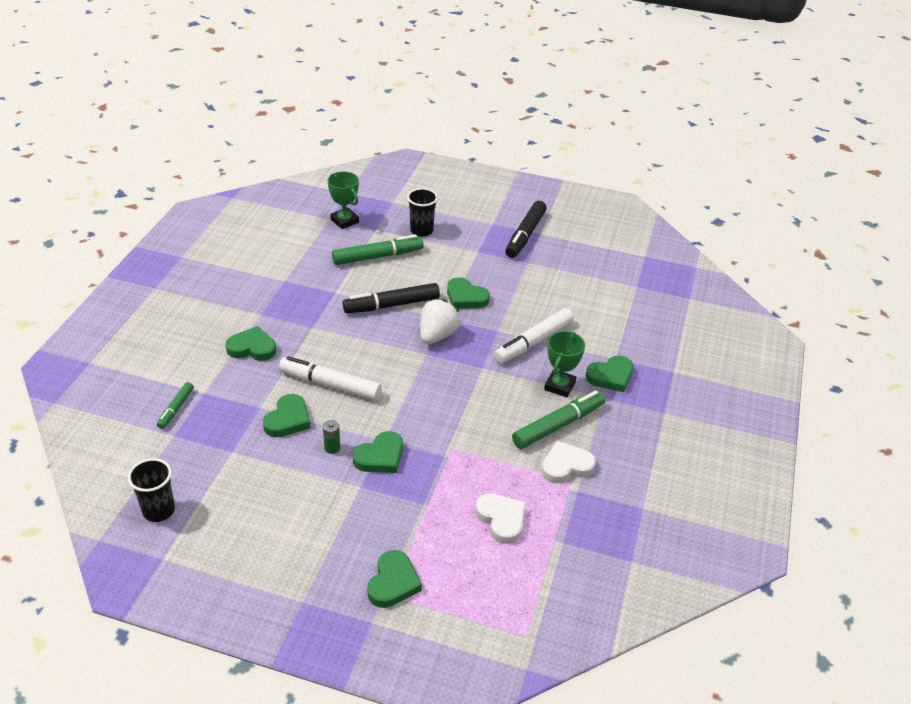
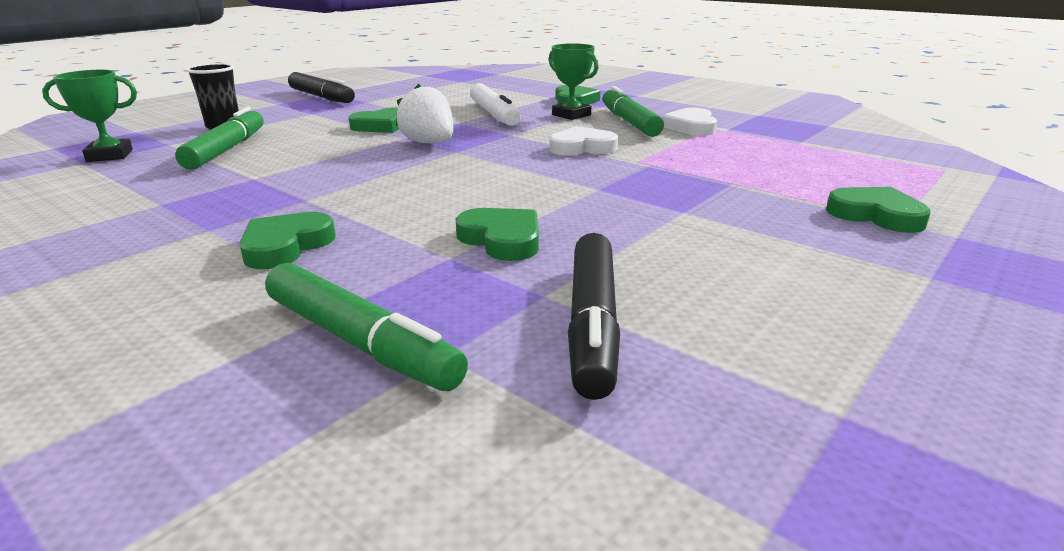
camera: 65 degrees left, 15 degrees down
black cup [128,458,175,522] -> none
green marker [157,382,194,429] -> green marker [265,263,468,391], size x1.82
white marker [279,356,382,400] -> none
green battery [323,420,340,454] -> none
black marker [343,283,440,313] -> black marker moved to [568,233,620,400]
green heart [353,431,403,473] -> none
white heart [476,493,526,544] -> white heart moved to [549,126,618,156]

